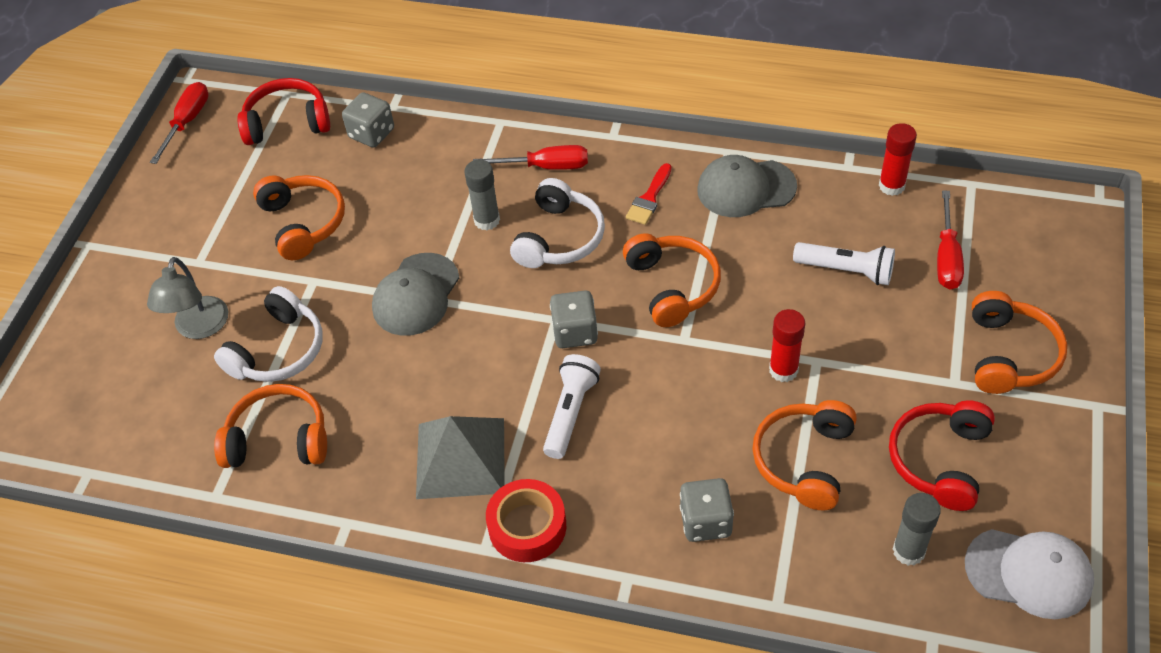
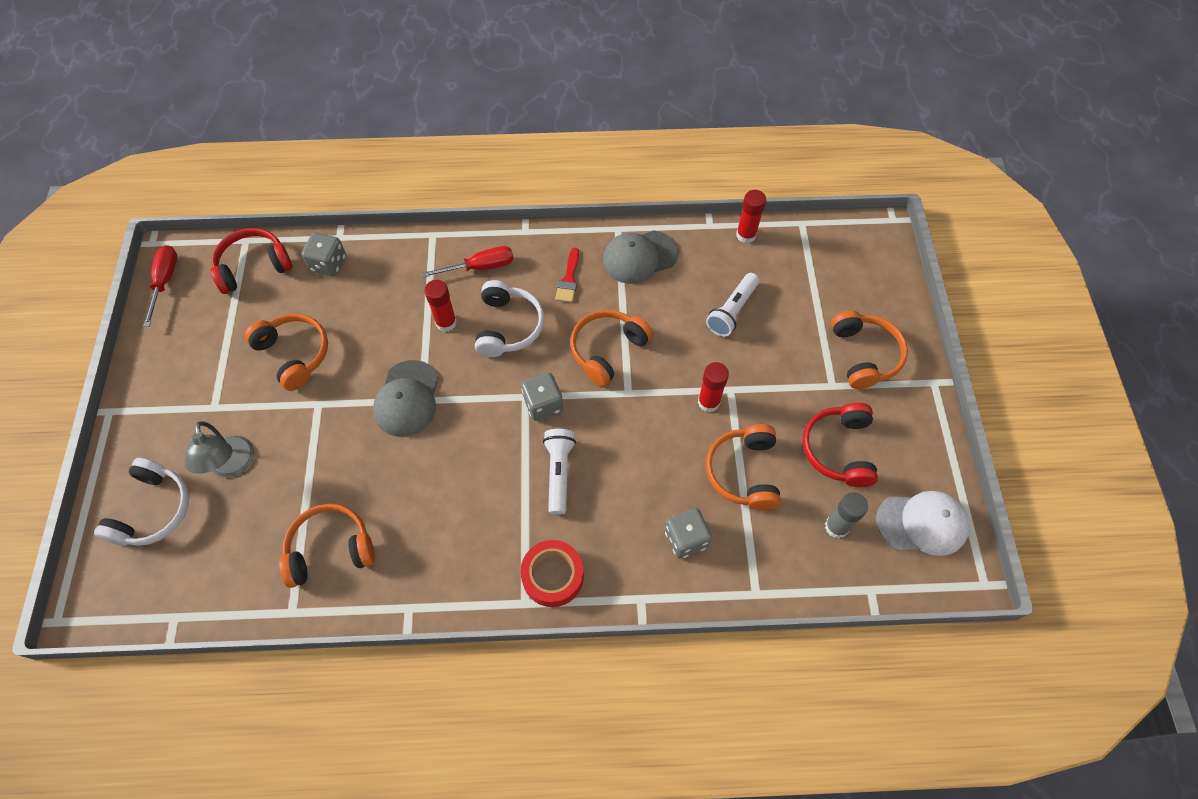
camera: 20 degrees left, 10 degrees up
white headphones [214,286,323,382] -> white headphones moved to [94,458,189,546]
grey pyramid [416,416,505,499] -> none
grey glue stick [464,160,500,230] -> red glue stick [424,280,457,332]
orange headphones [623,233,721,327] -> orange headphones turned 105 degrees counterclockwise [570,310,653,386]
white flashlight [793,242,895,285] -> white flashlight turned 120 degrees clockwise [706,273,759,337]
red screwdriver [937,190,964,289] -> none

